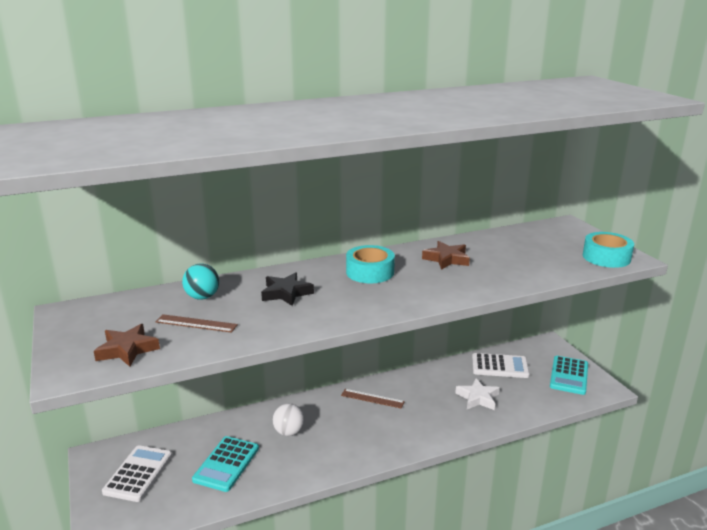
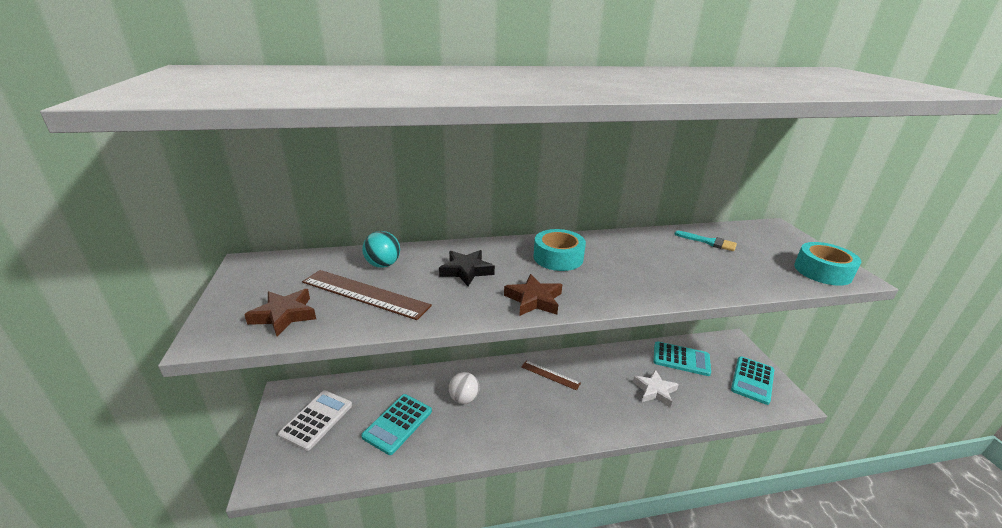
camera: 10 degrees right, 5 degrees up
brown ruler [155,314,238,333] -> brown ruler [302,270,432,320], size x1.64
brown star [422,241,470,270] -> brown star moved to [504,274,562,316]
white calculator [472,353,530,378] -> turquoise calculator [653,341,711,376]
none -> turquoise brush [675,231,737,251]

